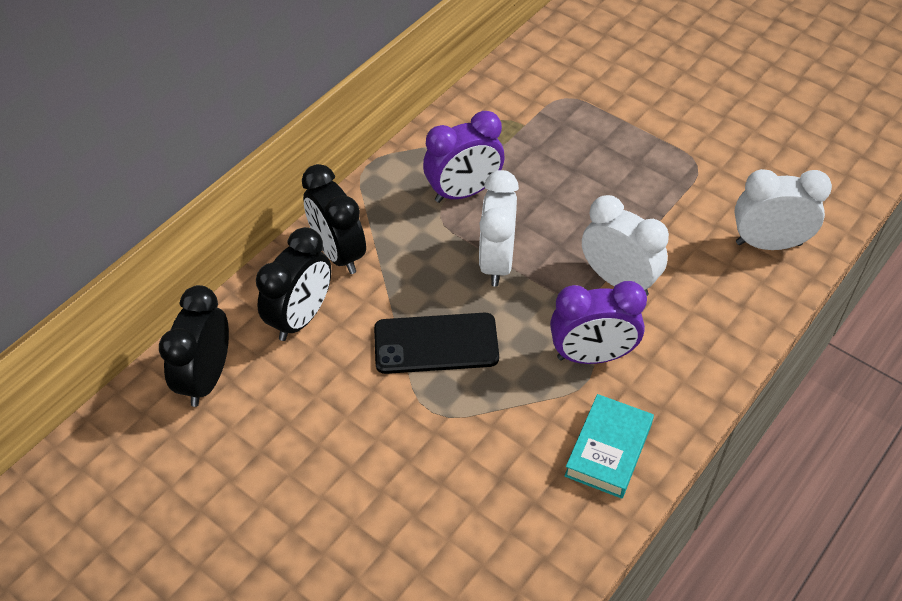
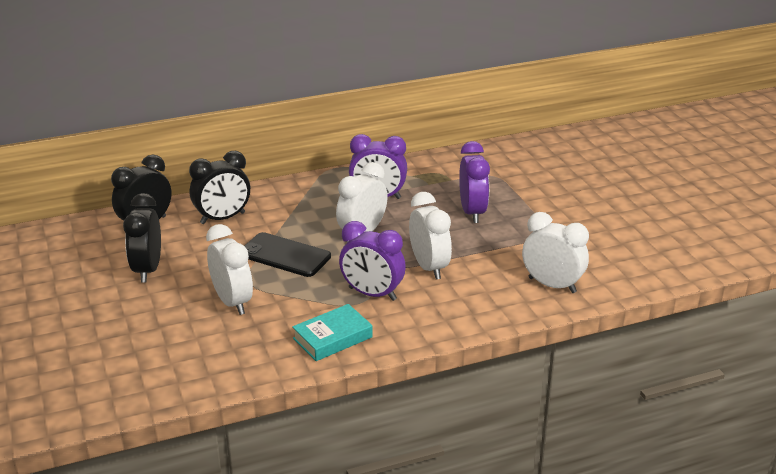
camera: 30 degrees right, 20 degrees down
black clock [302,164,366,274] -> black clock moved to [123,193,161,282]
none -> white clock [206,224,253,315]
none -> purple clock [459,141,490,223]

